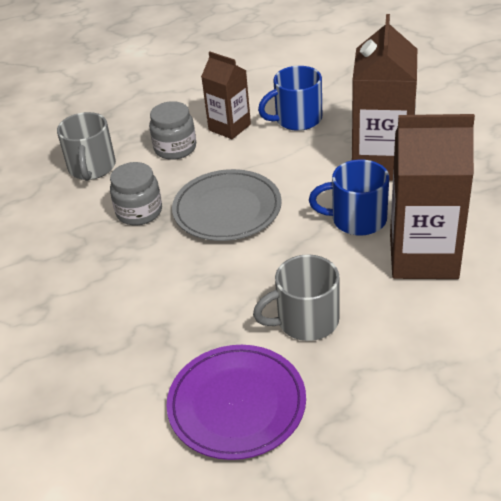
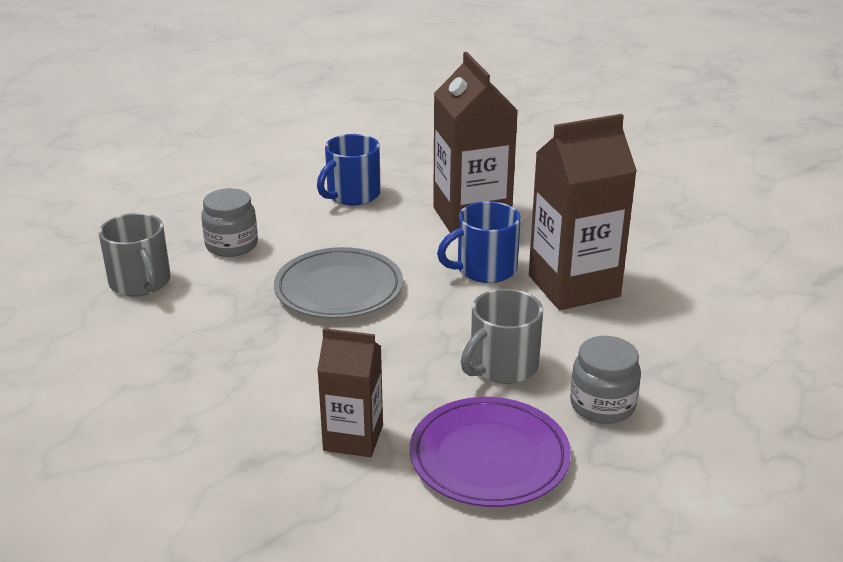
camera: 30 degrees left, 10 degrees down
grey jar [110,162,162,225] -> grey jar moved to [570,336,641,424]
brown carton [201,52,251,139] -> brown carton moved to [317,328,383,457]

